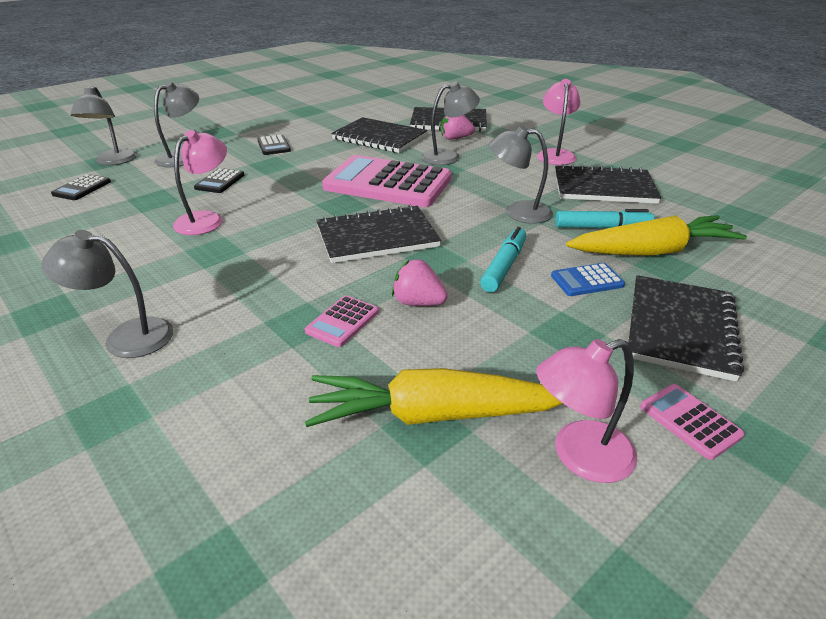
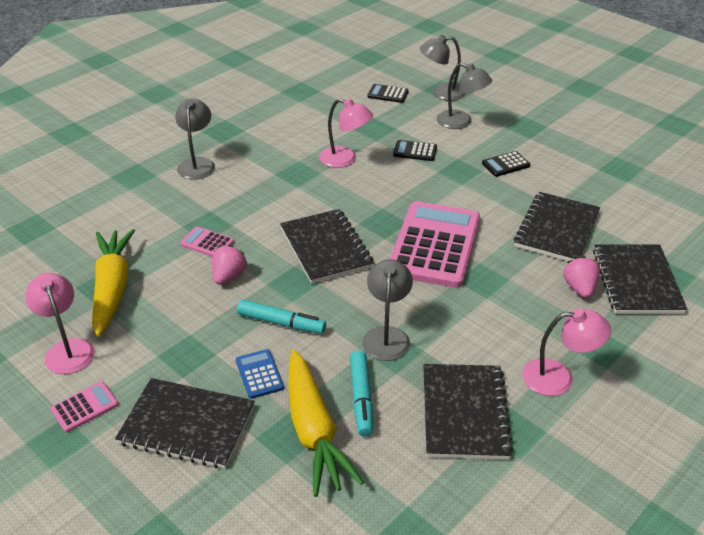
camera: 85 degrees right, 5 degrees up
grey lamp [421,81,480,165] -> none

